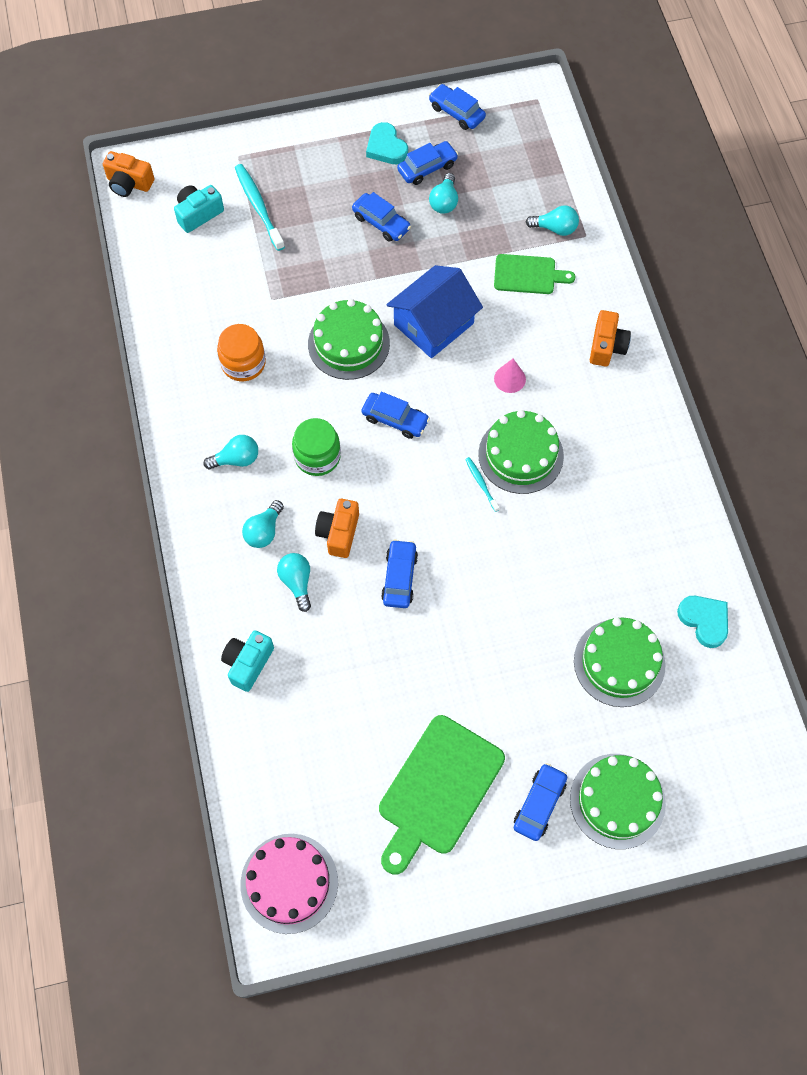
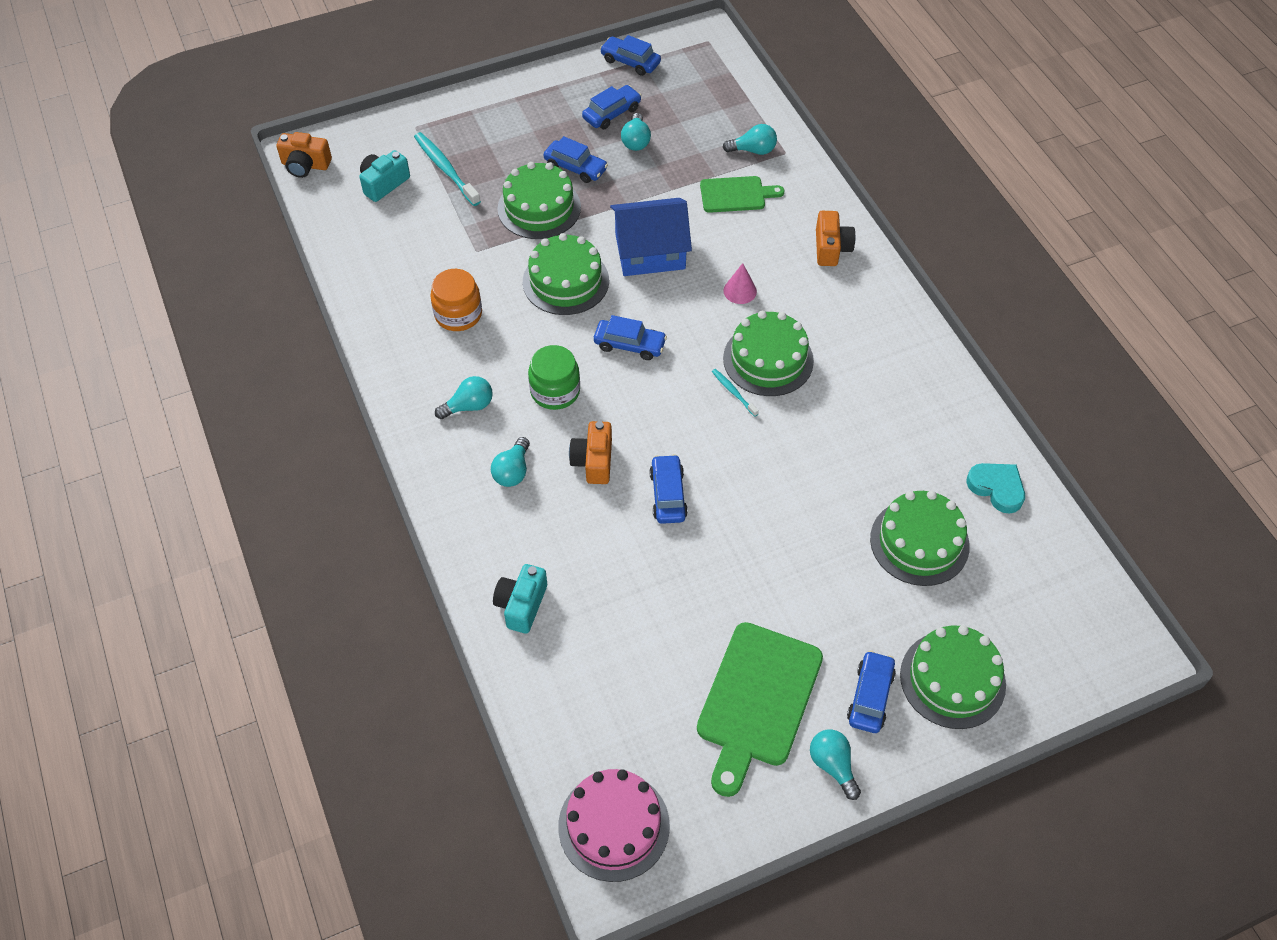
camera: 10 degrees left, 10 degrees down
turquoise light bulb [277,553,311,612] -> turquoise light bulb moved to [810,729,861,800]
turquoise heart [366,122,408,164] -> none
blue house [386,265,483,358] -> blue house turned 45 degrees clockwise [610,198,692,276]
none -> green cake [497,162,581,239]

